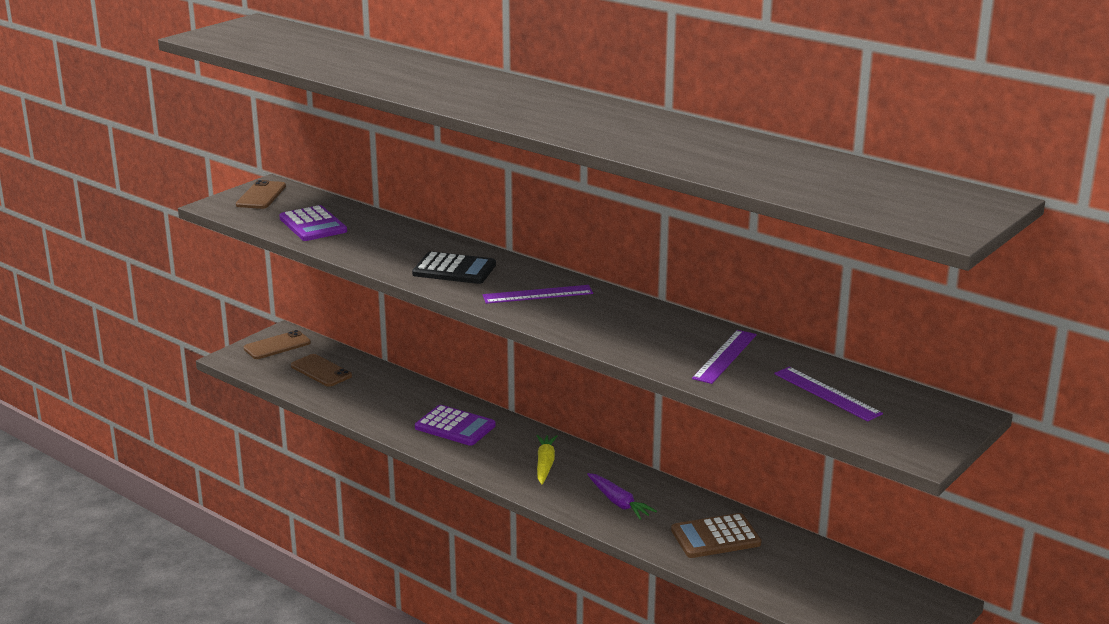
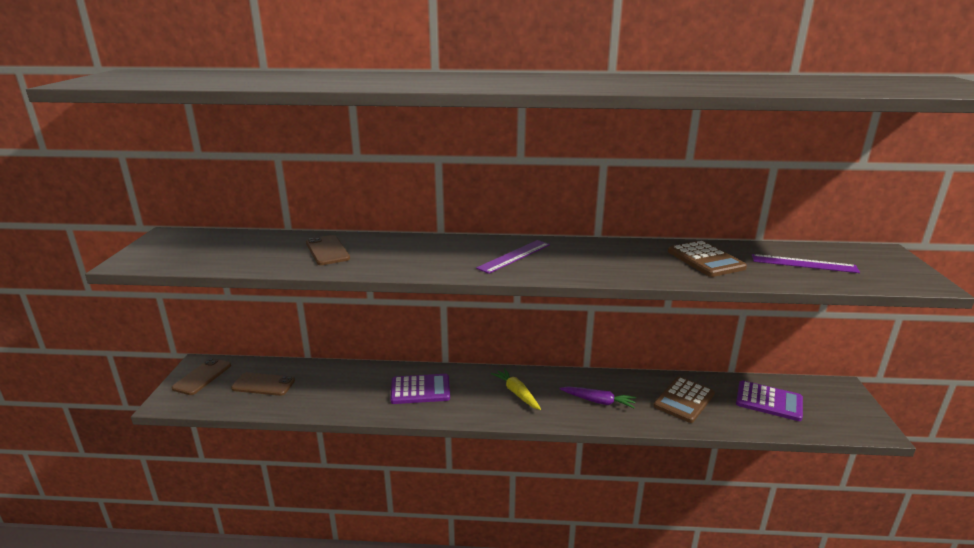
camera: 35 degrees left, 0 degrees up
brown phone [236,180,286,209] -> brown phone moved to [306,235,350,265]
purple calculator [279,205,347,241] -> purple calculator moved to [736,380,803,421]
black calculator [412,251,496,284] -> none
purple ruler [692,330,757,384] -> brown calculator [668,241,747,277]

